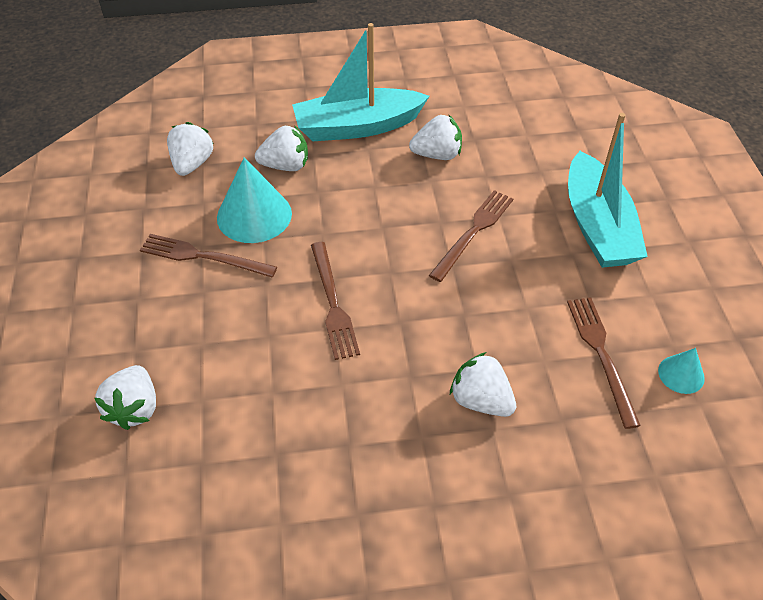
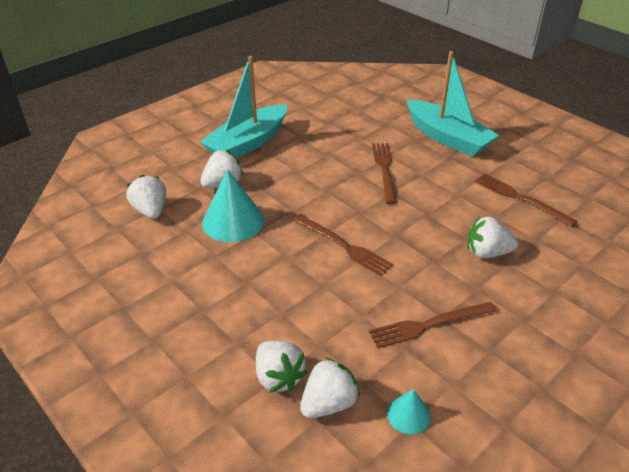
camera: 35 degrees left, 10 degrees down
brown fork [140,234,277,278] -> brown fork moved to [369,302,497,348]
white strawberry [409,115,462,160] -> white strawberry moved to [300,357,360,418]
turquoise cone [658,348,705,394] -> turquoise cone moved to [387,389,431,434]

